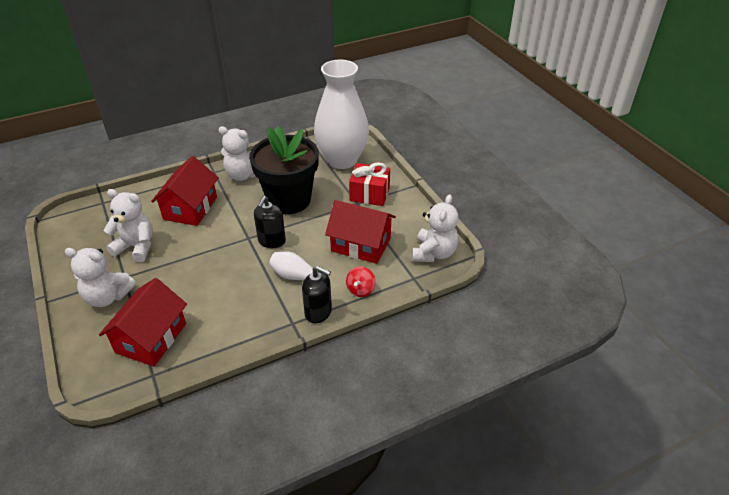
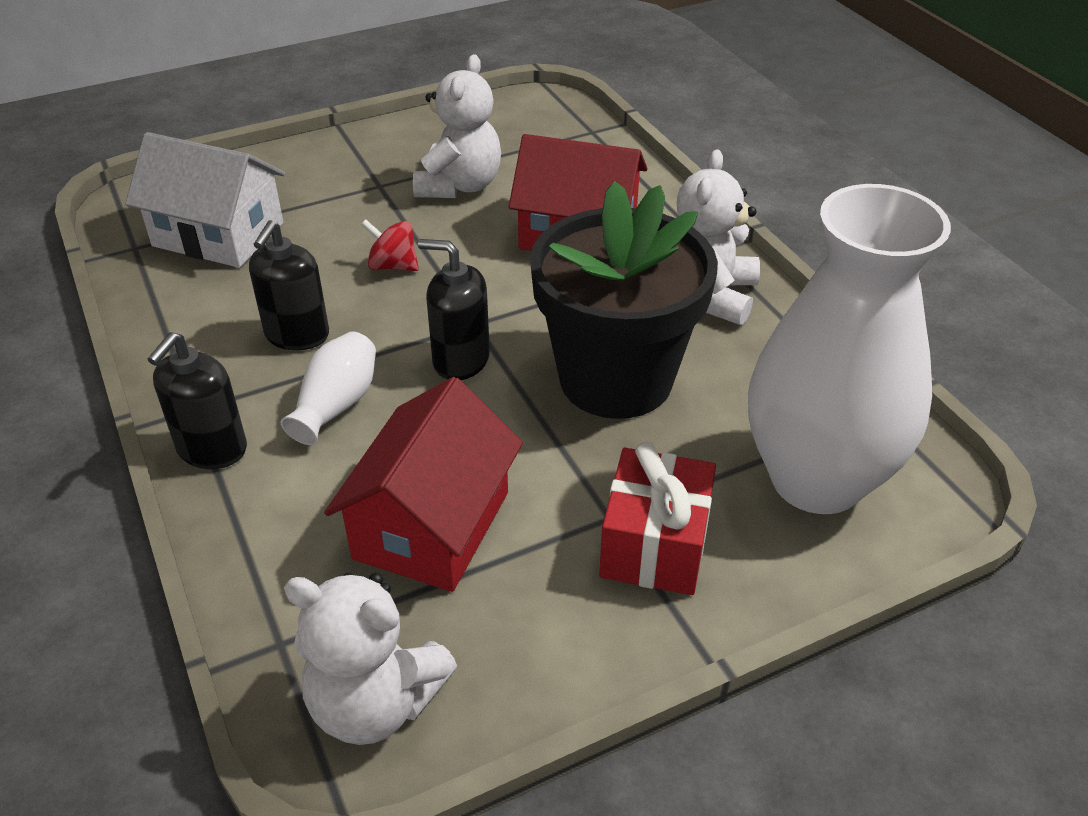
camera: 90 degrees right, 0 degrees up
white teddy bear [65,248,136,307] -> none
red house [99,278,187,366] -> white house [125,132,285,268]
red spinning top [346,266,376,297] -> red spinning top moved to [361,220,419,271]
none -> black soap dispenser [249,220,329,351]

